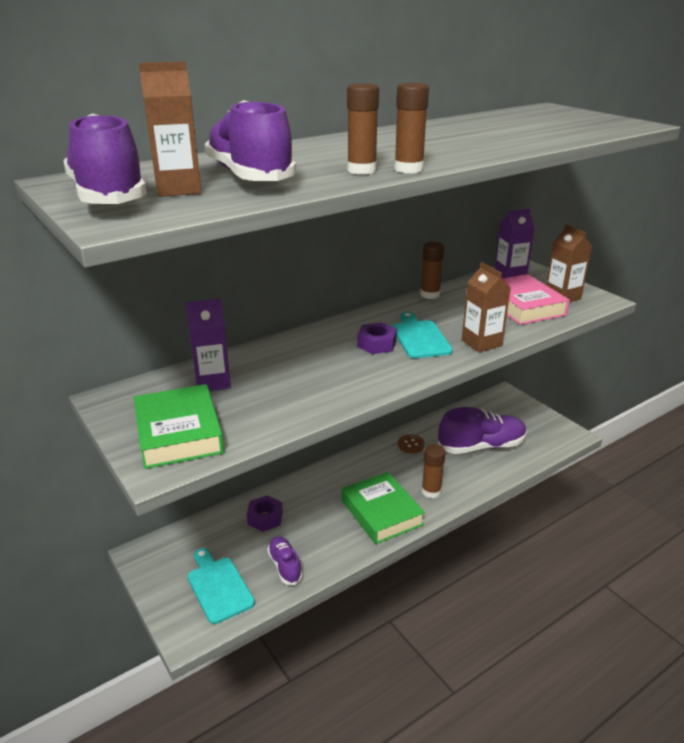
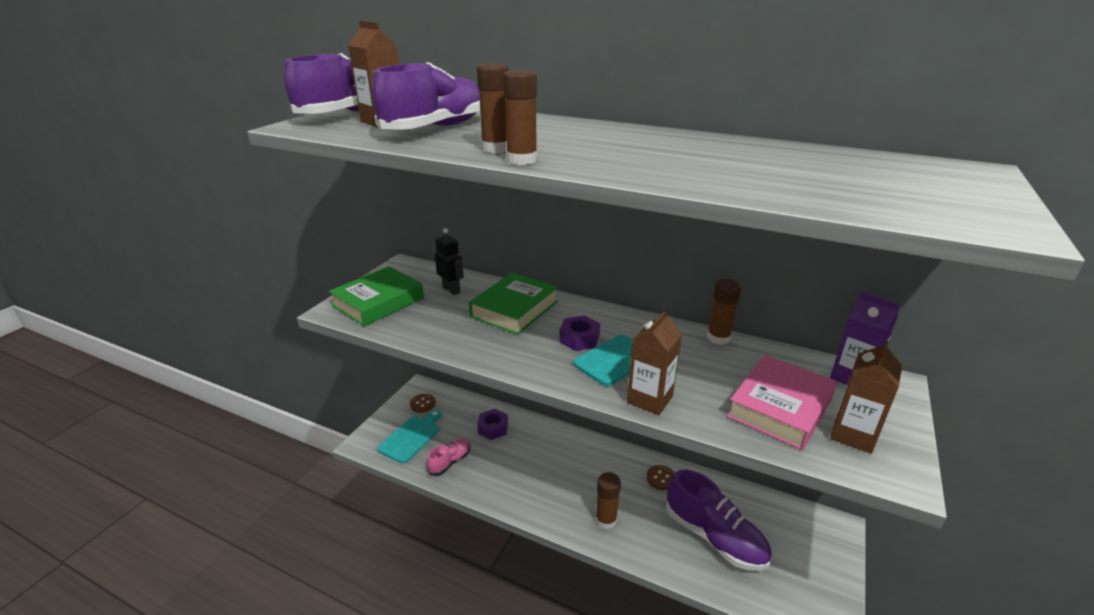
camera: 60 degrees right, 0 degrees up
purple carton [186,299,231,391] -> black robot [435,228,464,295]
purple shoe [267,536,303,585] -> pink shoe [427,439,470,476]
green book [342,472,425,544] -> green book moved to [469,273,558,335]
none -> brown button [410,394,436,413]

